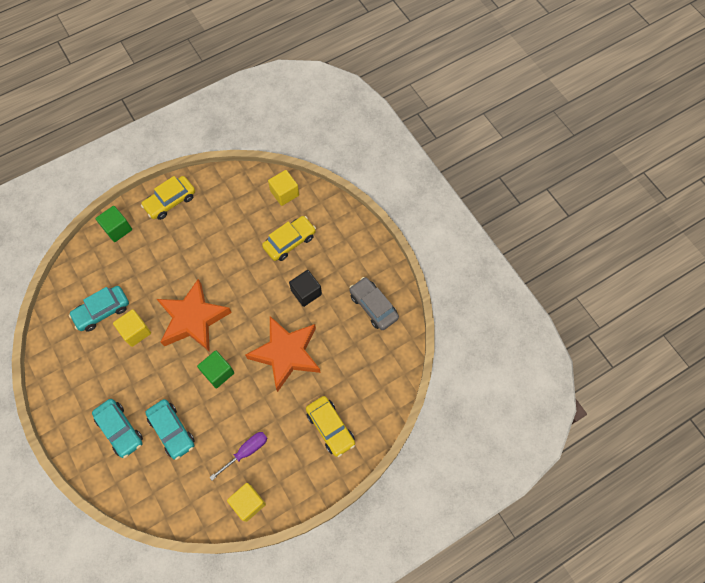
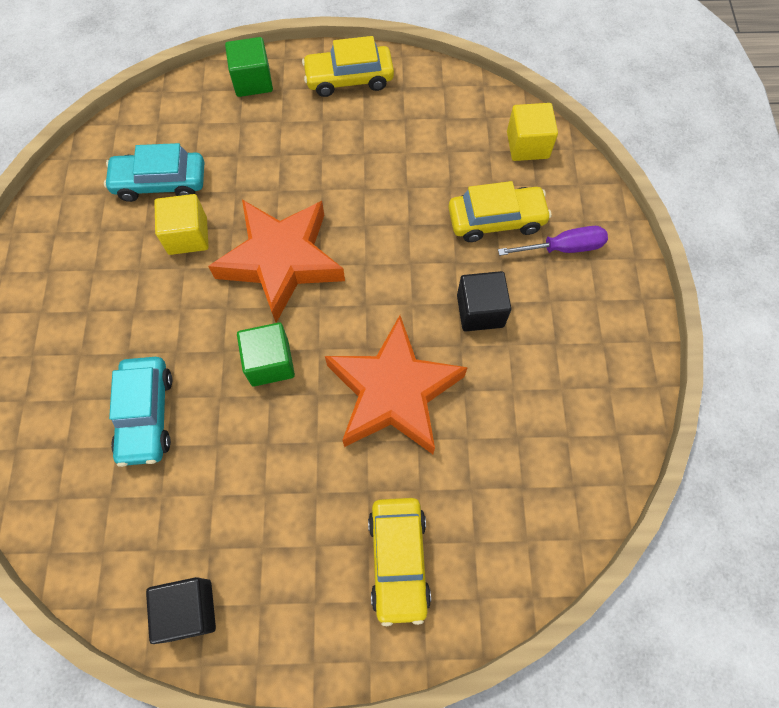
camera: 30 degrees right, 0 degrees up
turquoise car [92,399,143,458] -> none
purple screwdriver [209,432,267,480] -> purple screwdriver moved to [498,226,608,256]
yellow cube [227,483,266,522] -> black cube [146,577,216,644]
grey car [349,277,399,330] -> none

